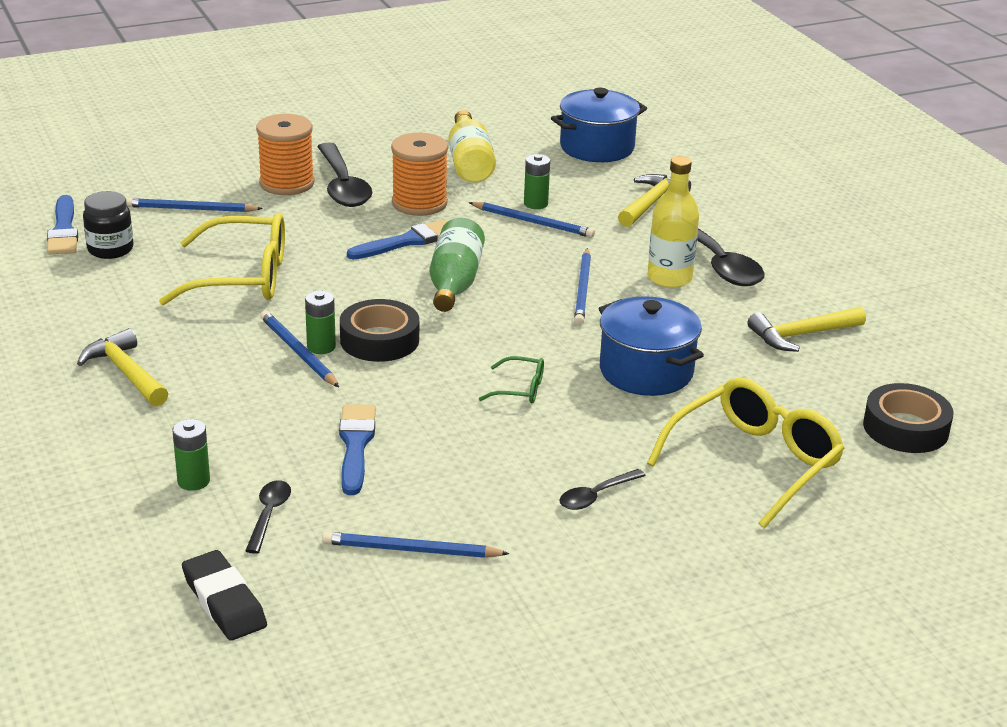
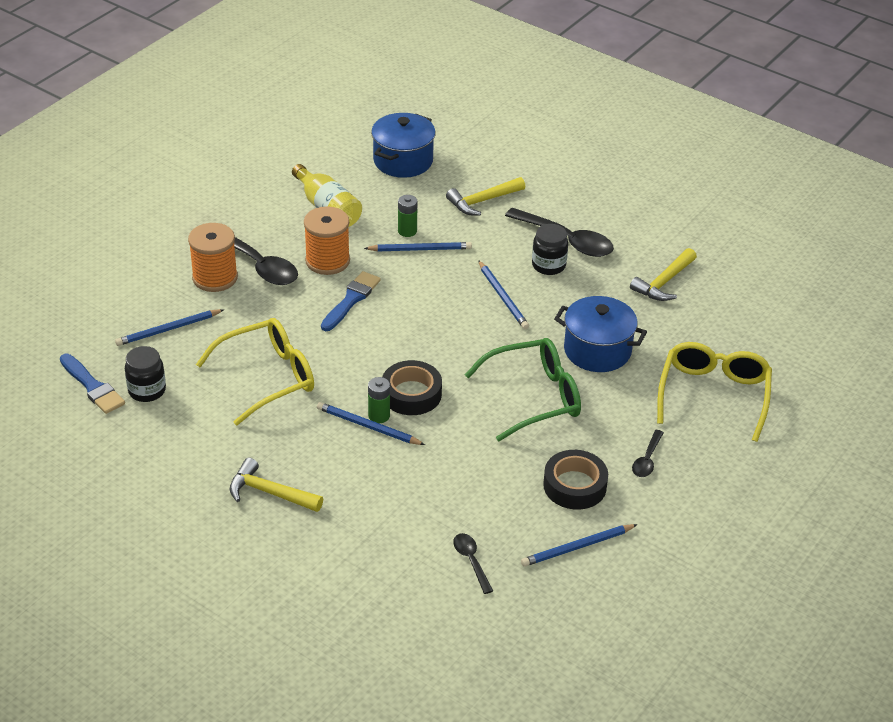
camera: 30 degrees left, 10 degrees up
green battery [172,419,210,491] -> none
black eraser [182,550,267,641] -> none
blue brush [339,404,376,495] -> none
green bottle [430,218,485,312] -> none
green glasses [479,356,544,403] -> green glasses [465,338,581,441], size x2.19
yellow hammer [618,174,691,227] -> yellow hammer turned 120 degrees counterclockwise [446,177,525,216]
yellow bottle [648,156,699,288] -> black jar [532,224,568,275]
black tape [863,383,954,453] -> black tape moved to [543,450,608,510]

